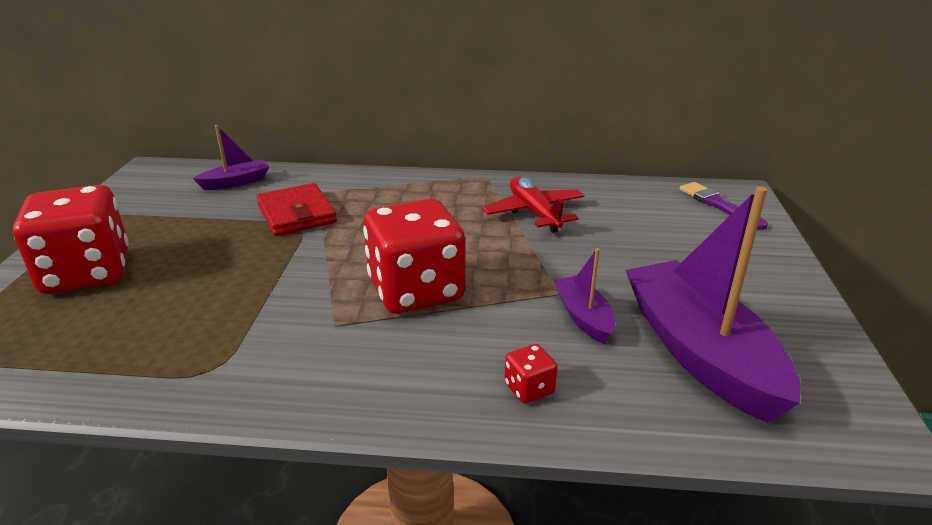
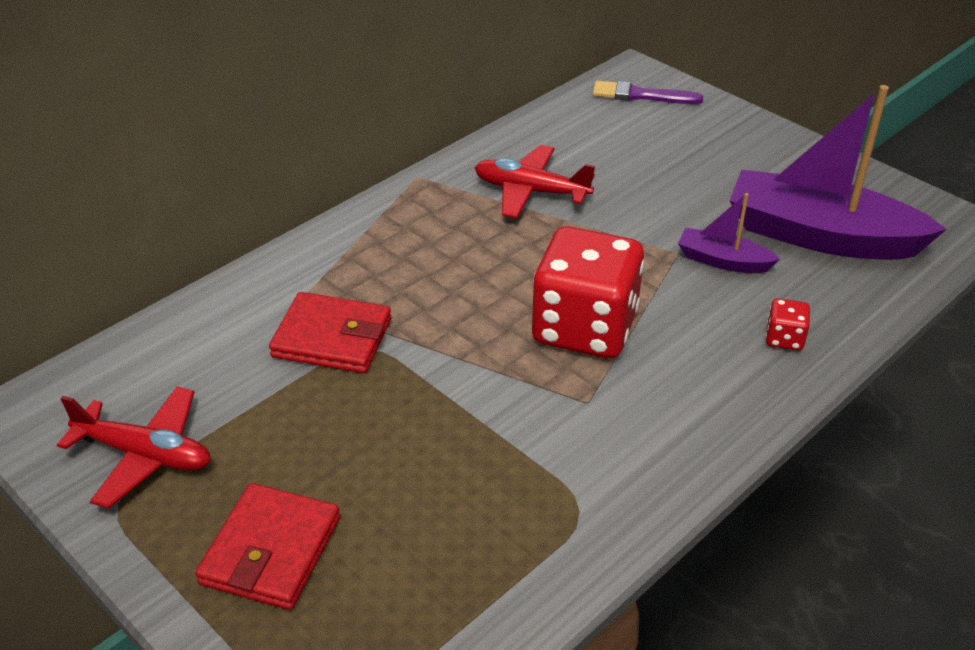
camera: 50 degrees left, 10 degrees up
red dice [13,185,128,294] -> red wallet [195,483,340,610]
purple boat [193,125,269,190] -> none
none -> red plane [57,386,211,509]

